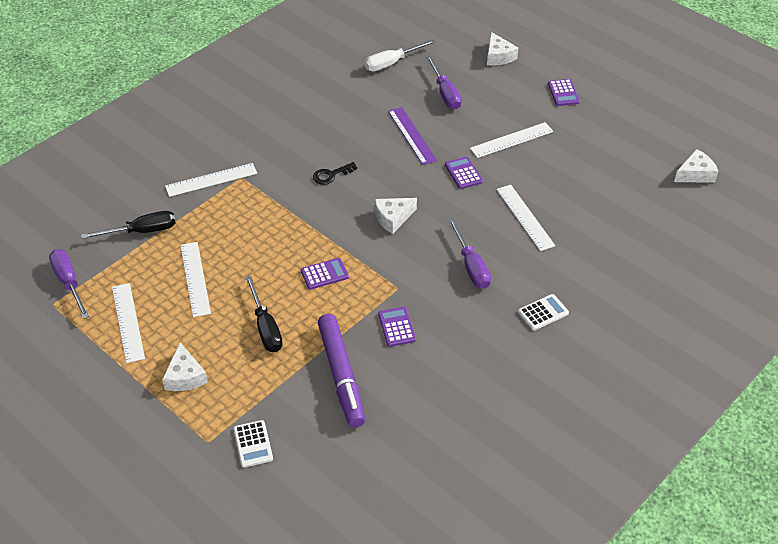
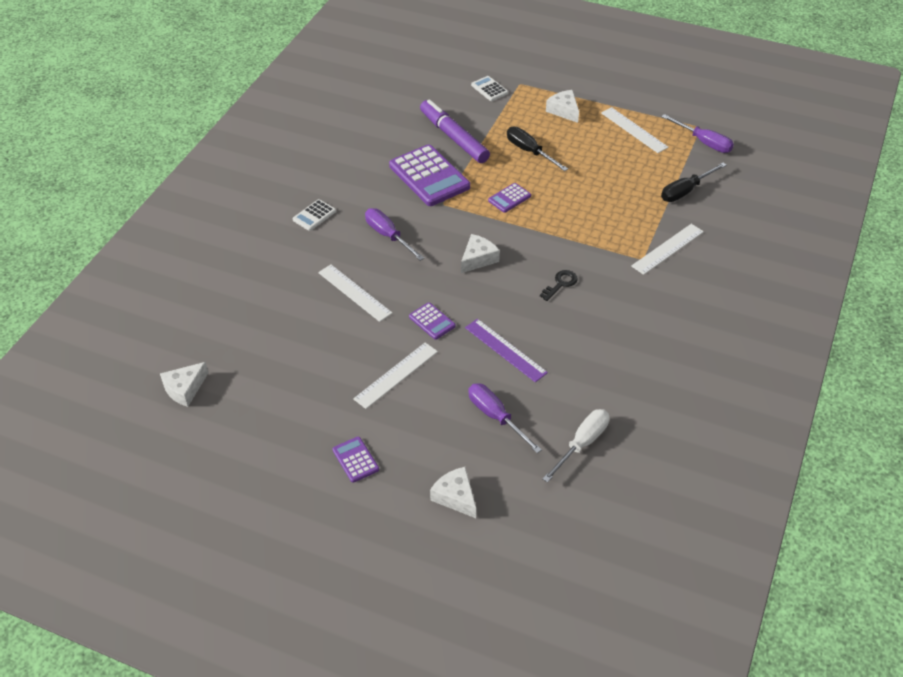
camera: 160 degrees right, 0 degrees up
white ruler [180,242,211,317] -> none
purple calculator [378,307,416,347] -> purple calculator [389,144,470,206], size x2.08

